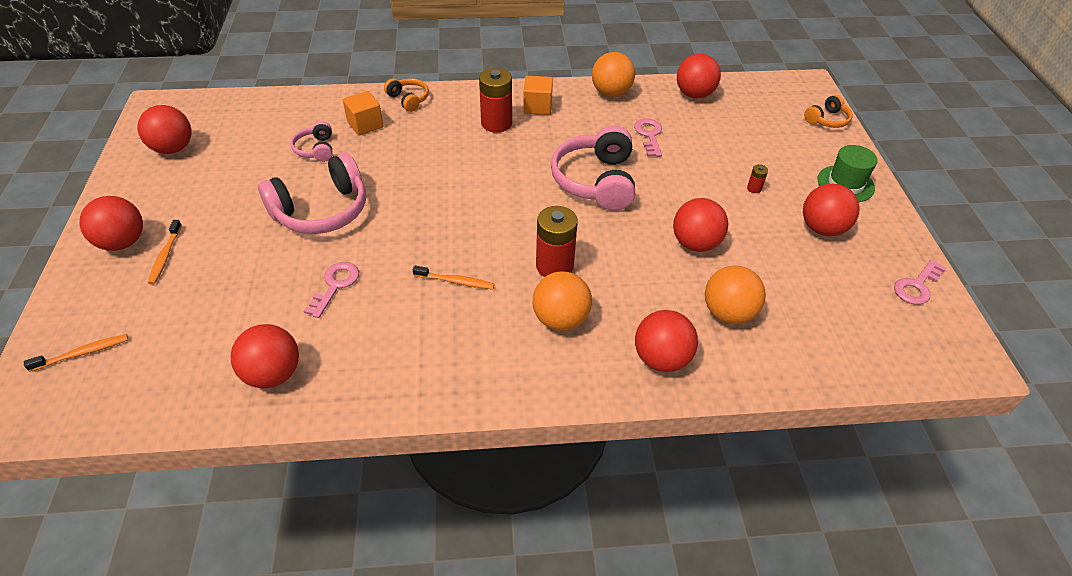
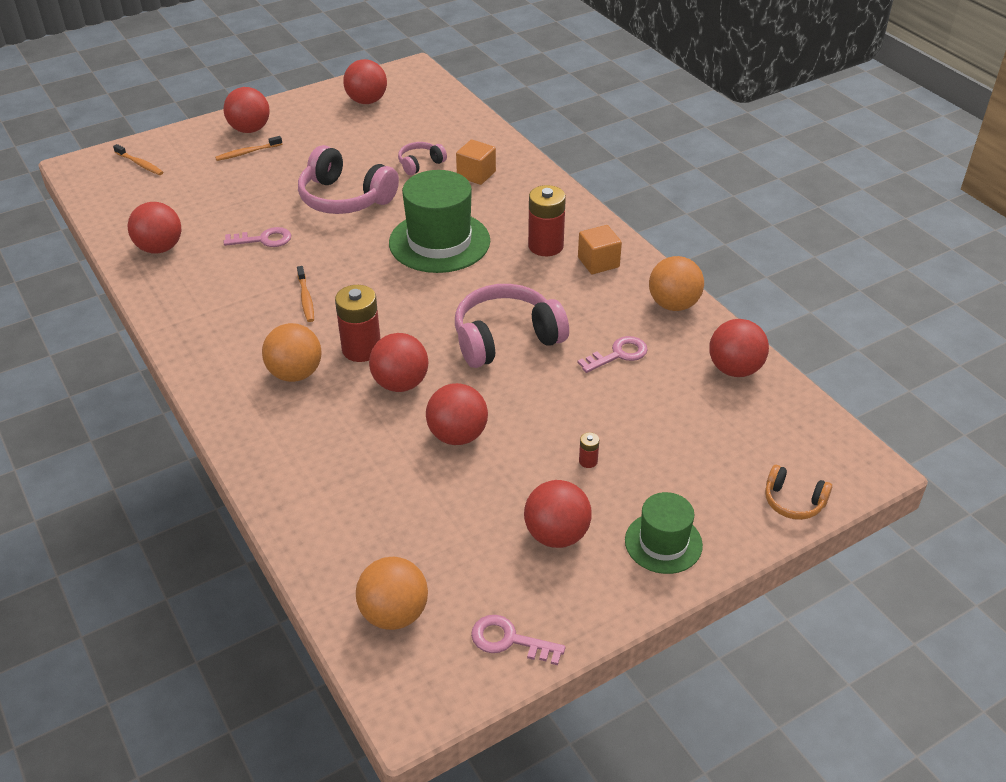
camera: 65 degrees right, 5 degrees down
orange headphones [384,79,429,112] -> none
red ball [635,310,698,372] -> red ball moved to [369,333,428,392]
orange ball [705,265,766,324] -> orange ball moved to [356,557,428,630]
none -> green hat [389,170,490,273]

